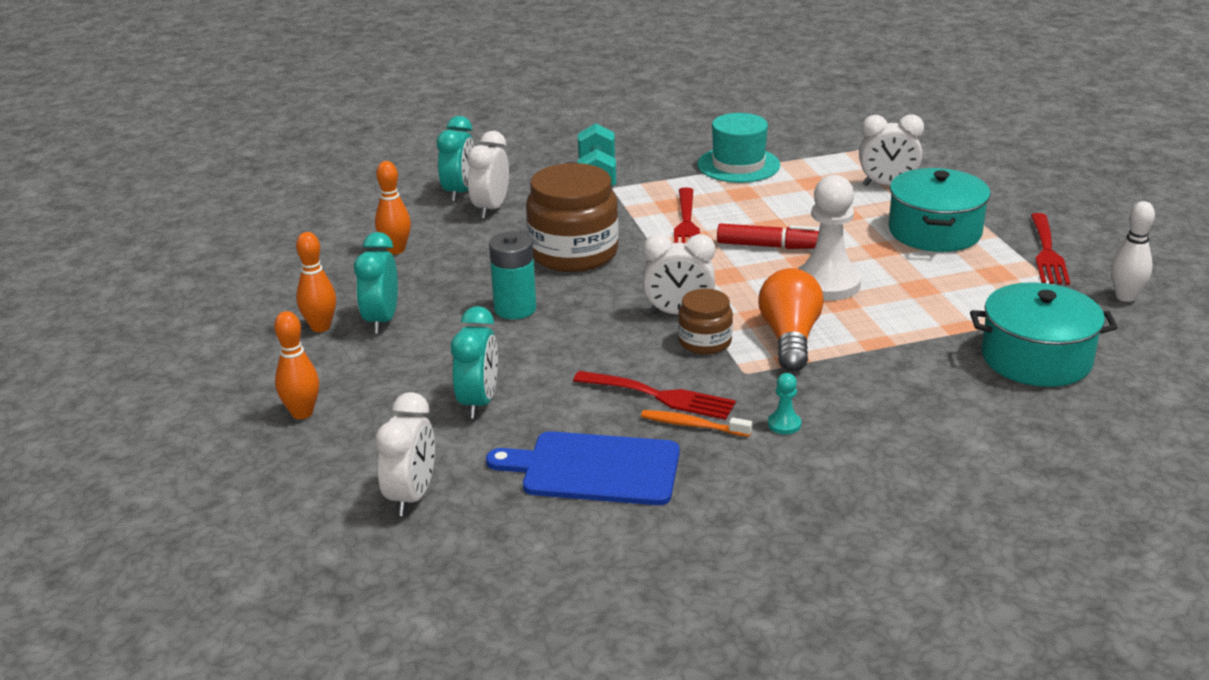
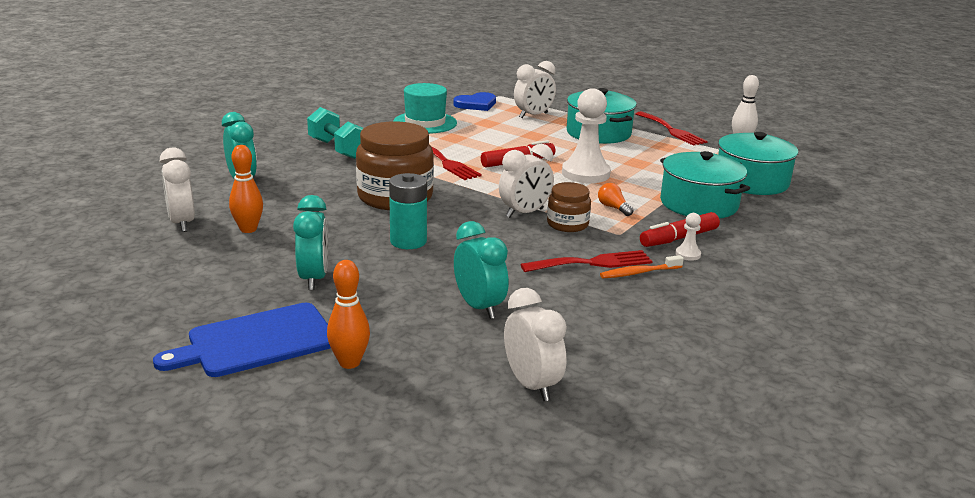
camera: 40 degrees left, 5 degrees down
orange bowling pin [296,232,336,332] -> none
turquoise clock [354,232,398,334] -> turquoise clock turned 150 degrees counterclockwise [293,195,328,290]
white clock [467,131,509,219] -> white clock moved to [160,147,195,232]
blue cutting board [486,431,680,505] -> blue cutting board moved to [153,303,331,377]
orange light bulb [758,268,824,372] -> orange light bulb [598,183,634,216], size x0.49
turquoise pawn [768,373,801,434] -> white pawn [675,213,701,261]
none -> blue heart [453,92,496,111]
none -> red marker [640,212,720,247]
none -> turquoise pot [660,151,750,219]

